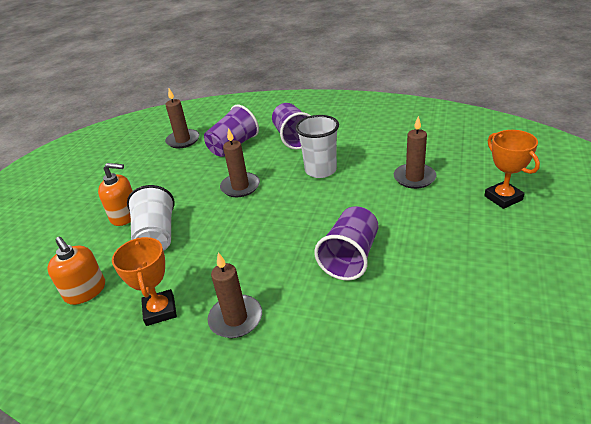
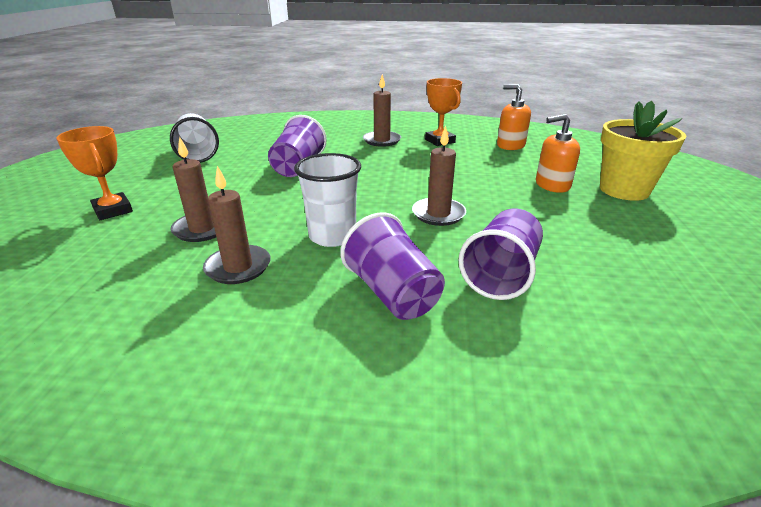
camera: 165 degrees right, 5 degrees down
white cup [127,185,175,251] -> white cup moved to [170,113,219,163]
brown candle [165,89,199,148] -> brown candle moved to [203,166,271,284]
none -> yellow flower pot [600,101,686,201]

